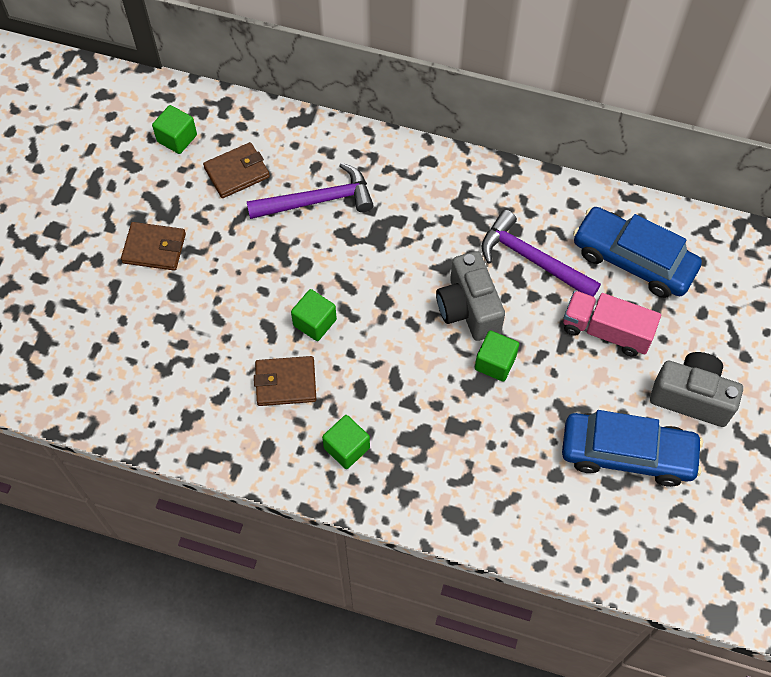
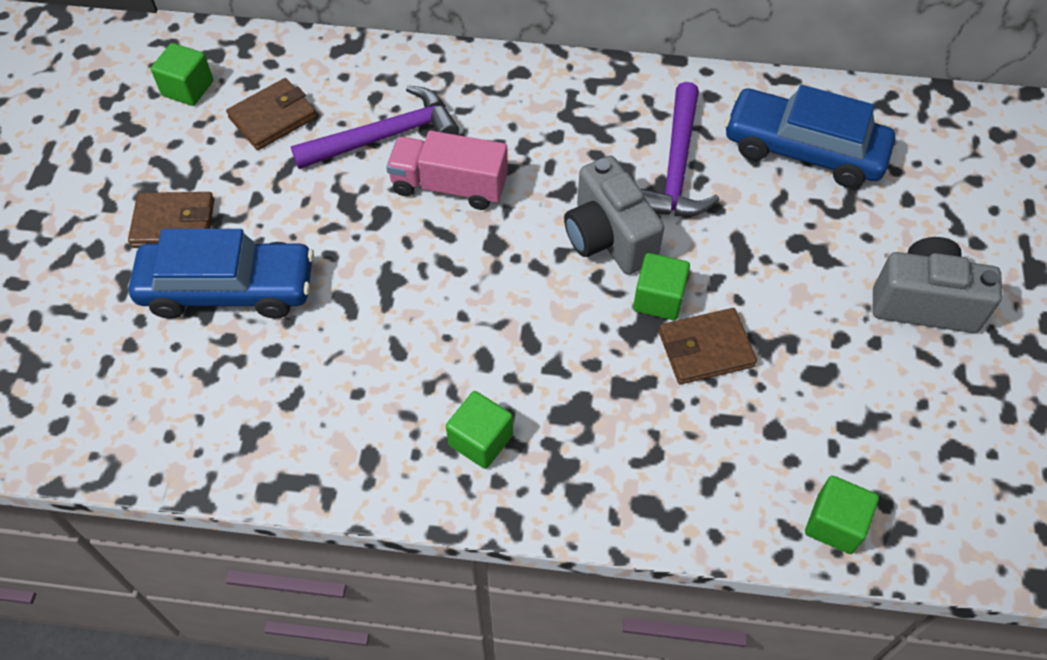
camera: 10 degrees left, 5 degrees down
brown wallet [254,356,316,406] -> brown wallet moved to [659,308,757,384]
green cube [291,289,337,341] -> green cube moved to [805,476,879,554]
purple hammer [482,210,601,297] -> purple hammer turned 105 degrees counterclockwise [641,82,720,216]
blue car [562,410,703,487] -> blue car moved to [129,229,314,319]
pink truck [563,291,661,357] -> pink truck moved to [386,131,508,210]

